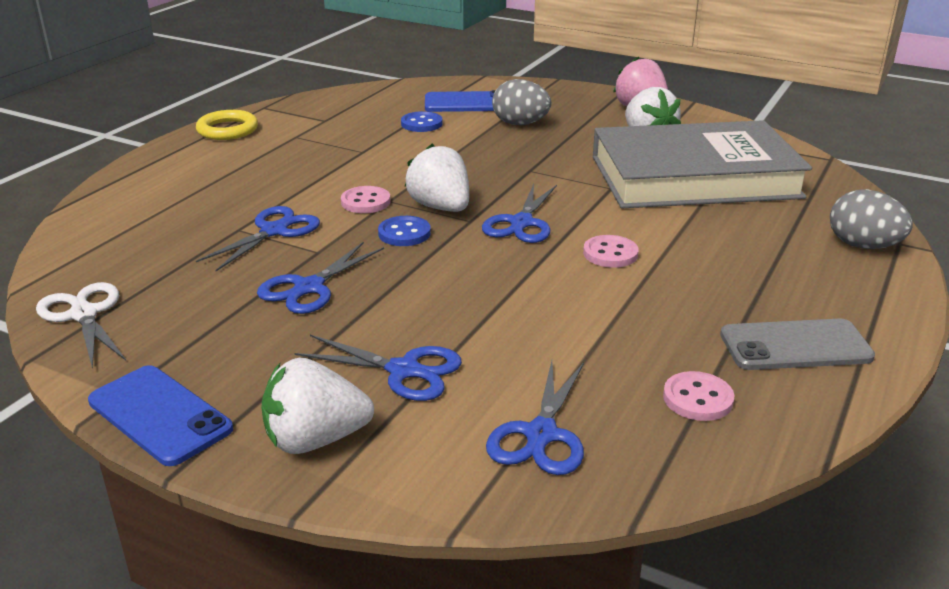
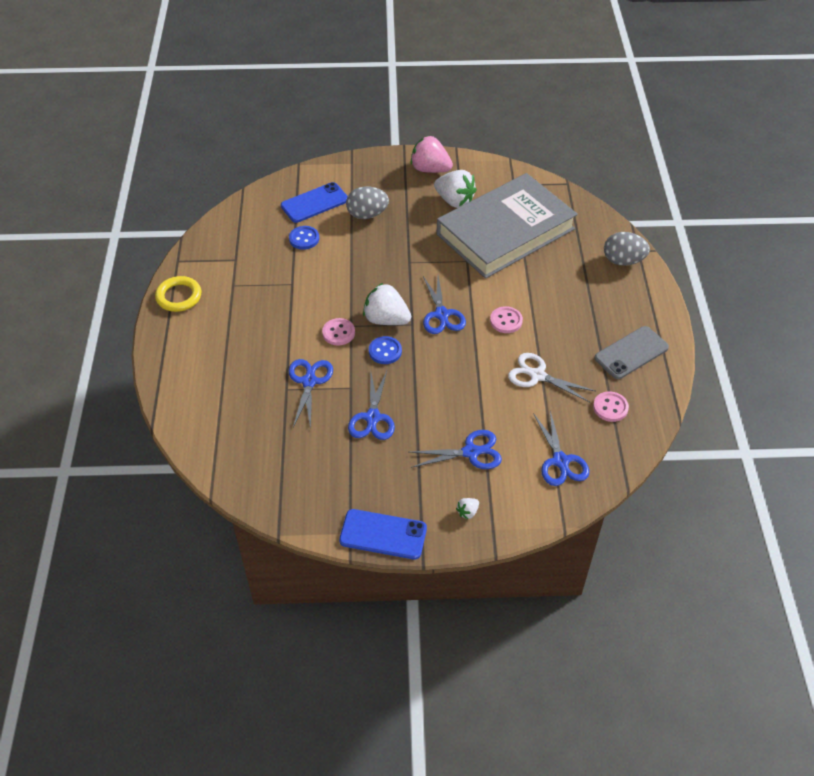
camera: 30 degrees left, 20 degrees up
white scissors [36,282,126,369] -> white scissors moved to [508,353,595,403]
white strawberry [261,358,374,454] -> white strawberry [456,498,479,519], size x0.44

